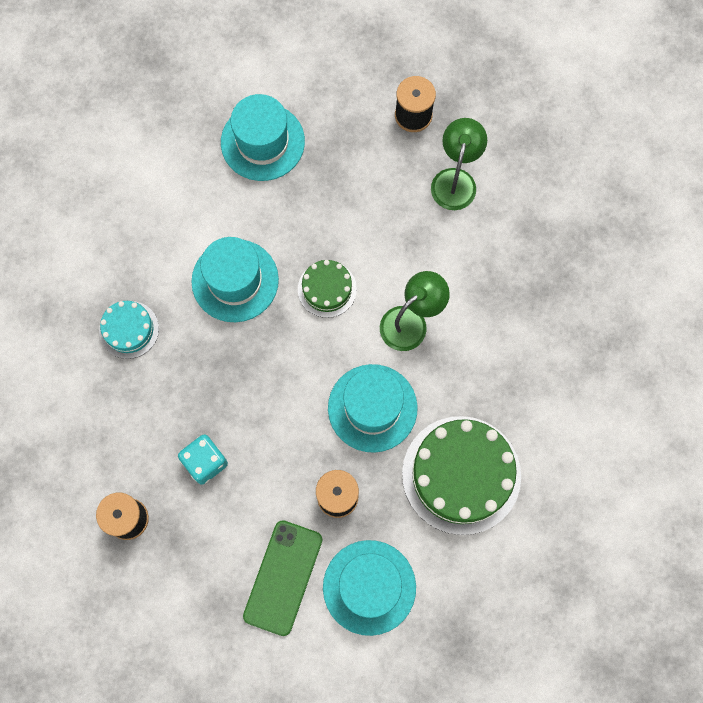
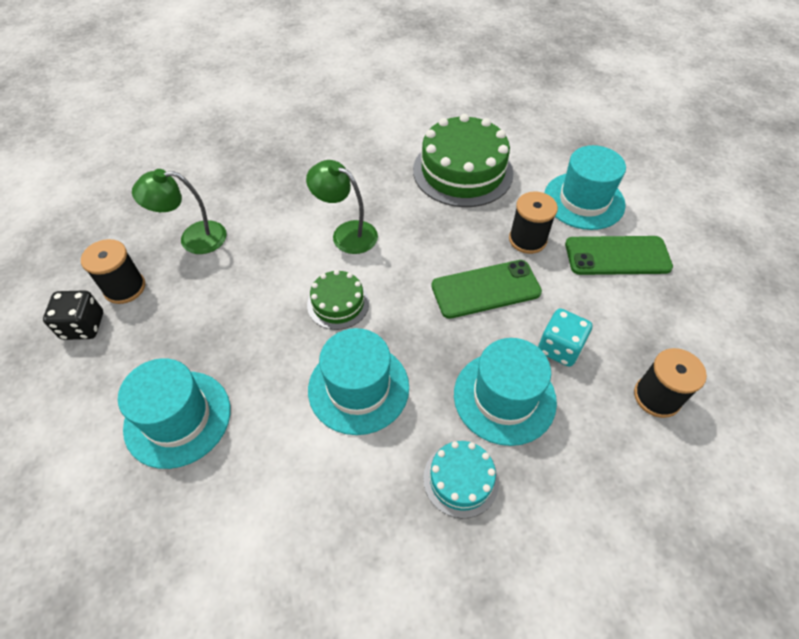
camera: 110 degrees left, 20 degrees down
turquoise hat [328,364,418,453] -> turquoise hat moved to [454,338,557,446]
none -> black dice [43,290,103,340]
none -> green phone [431,260,542,319]

